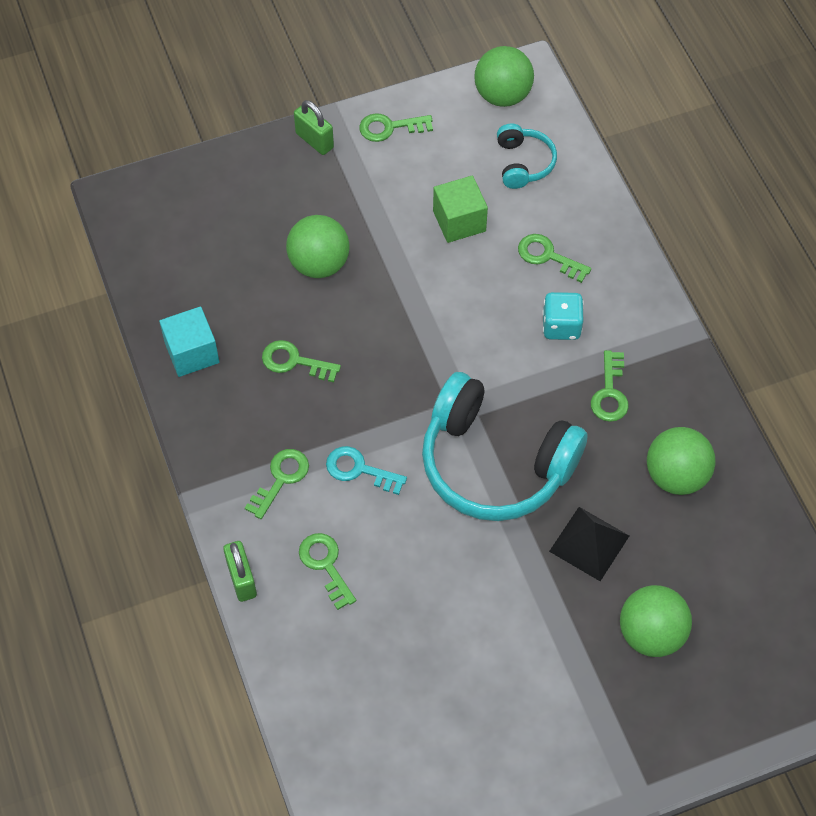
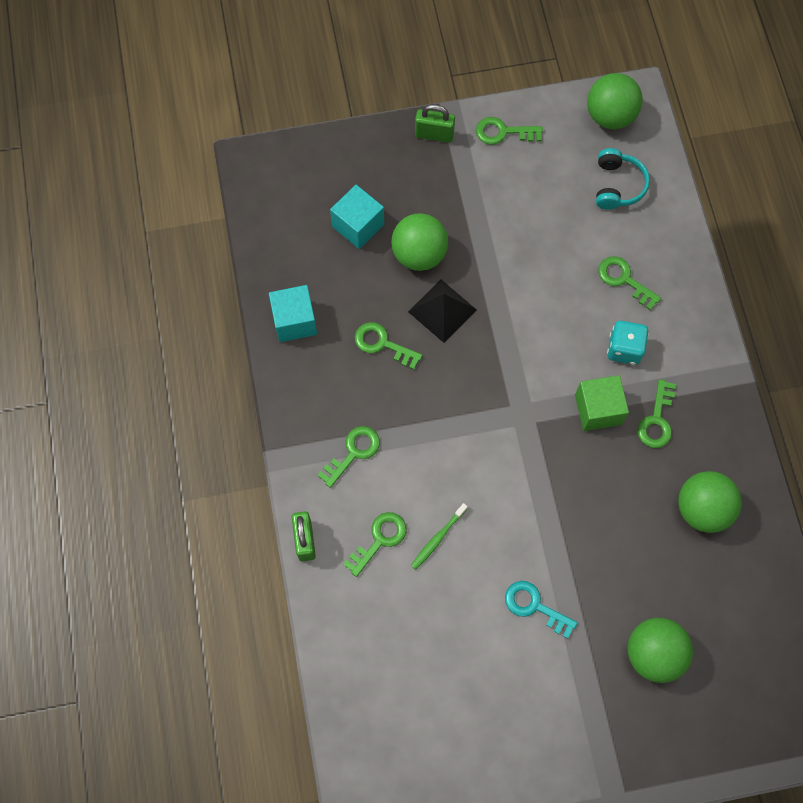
camera: 10 degrees right, 10 degrees up
green padlock [294,100,334,155] -> green padlock turned 45 degrees counterclockwise [415,104,455,143]
green key [299,533,356,610] -> green key turned 60 degrees clockwise [343,512,407,577]
turquoise key [326,446,407,495] -> turquoise key moved to [505,581,578,639]
turquoise headphones [422,372,588,521] -> none
green cube [433,175,488,243] -> green cube moved to [575,375,629,431]
black pyramid [549,507,629,581] -> black pyramid moved to [408,280,477,343]
none -> turquoise cube [330,185,384,249]
none -> green toothbrush [411,503,468,570]

